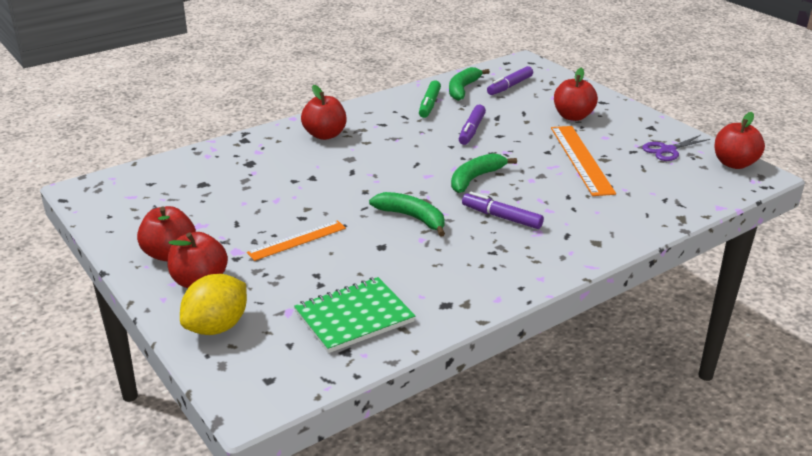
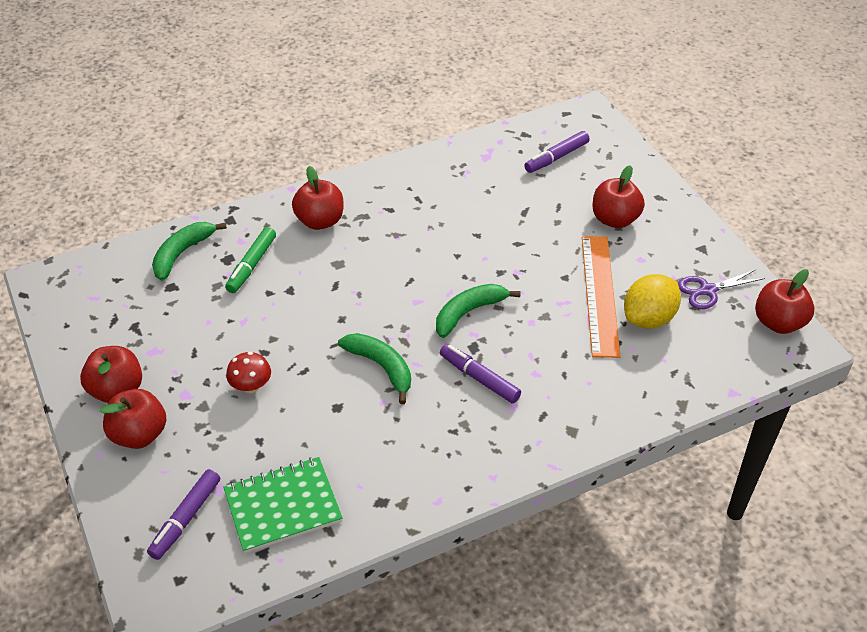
camera: 10 degrees right, 15 degrees up
yellow lemon [180,274,247,335] -> yellow lemon moved to [624,274,681,328]
orange ruler [247,220,346,261] -> red mushroom [226,352,271,393]
green marker [419,80,441,118] -> green marker moved to [225,227,276,293]
green banana [449,67,490,101] -> green banana moved to [152,222,227,281]
purple marker [459,105,486,145] -> purple marker moved to [147,469,220,560]

